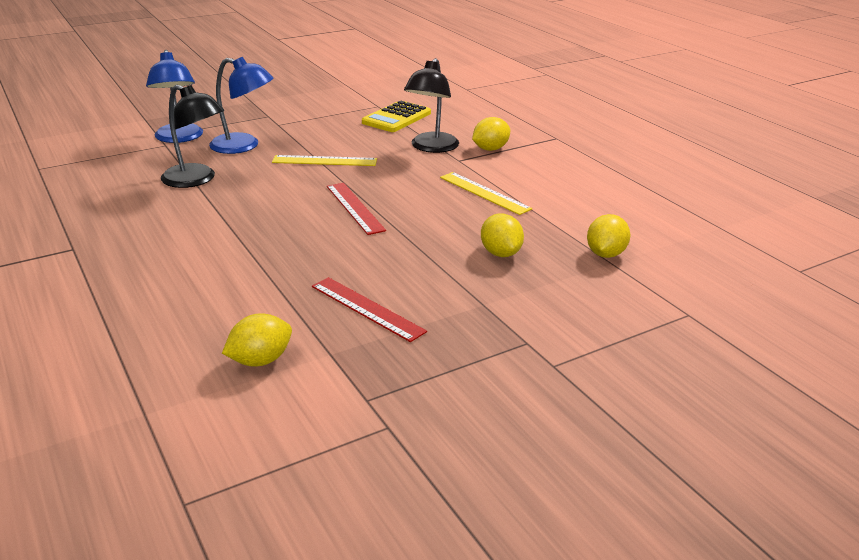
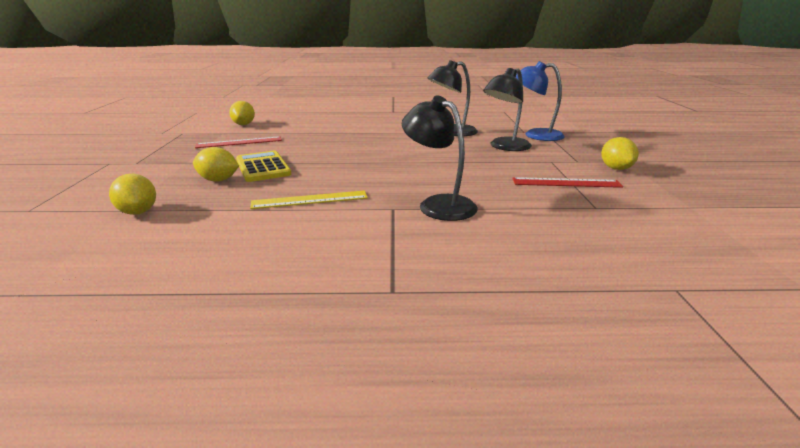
camera: 120 degrees right, 5 degrees down
blue lamp [209,57,274,154] -> black lamp [483,68,532,151]
yellow ruler [272,155,377,166] -> none
red ruler [327,183,386,235] -> red ruler moved to [512,177,623,188]
yellow calculator [362,100,431,132] -> yellow calculator moved to [236,151,291,182]
yellow lemon [472,117,510,151] -> yellow lemon moved to [601,137,639,170]

